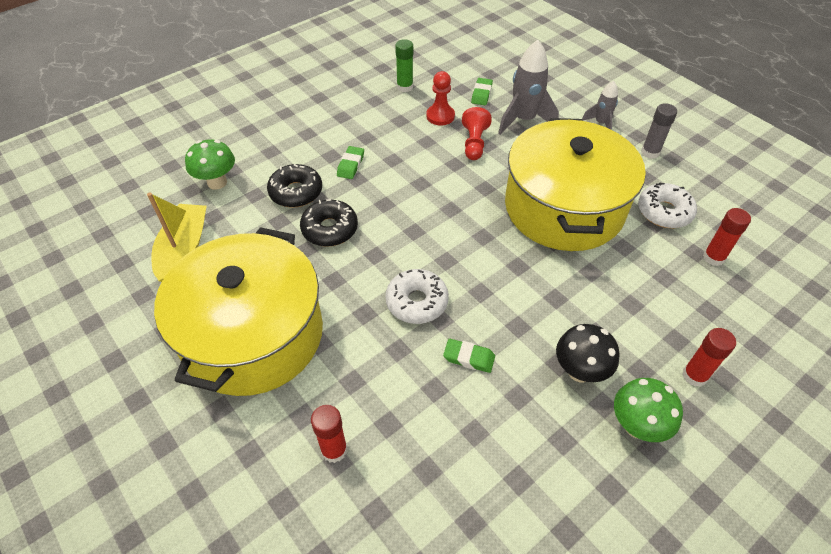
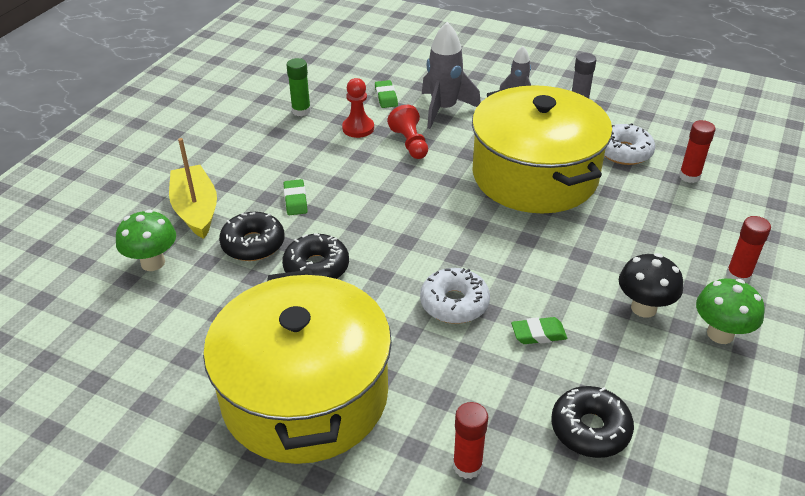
camera: 25 degrees left, 10 degrees down
yellow boat [147,192,207,282] -> yellow boat moved to [169,138,217,239]
none -> black donut [551,386,634,458]

